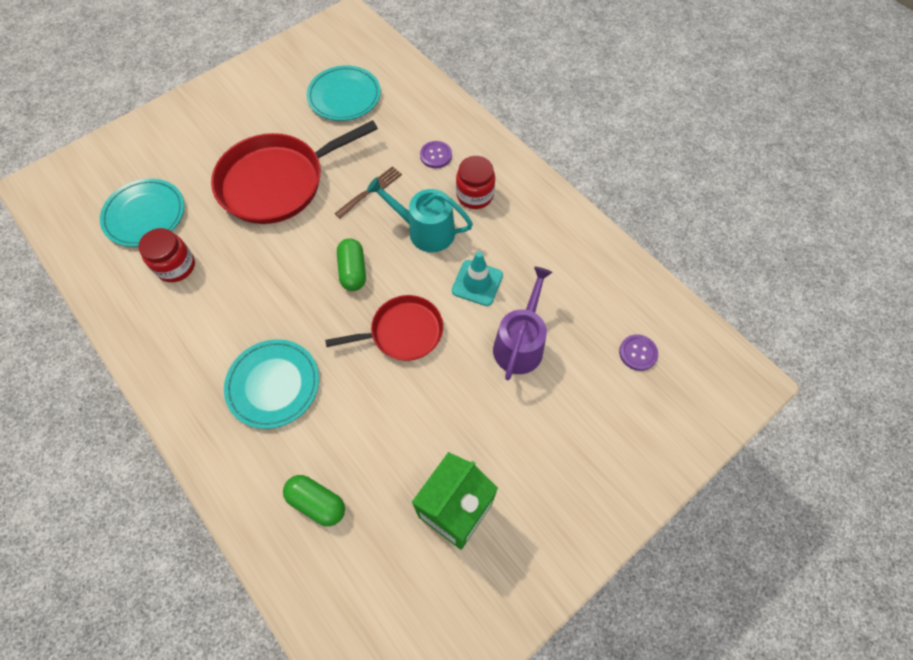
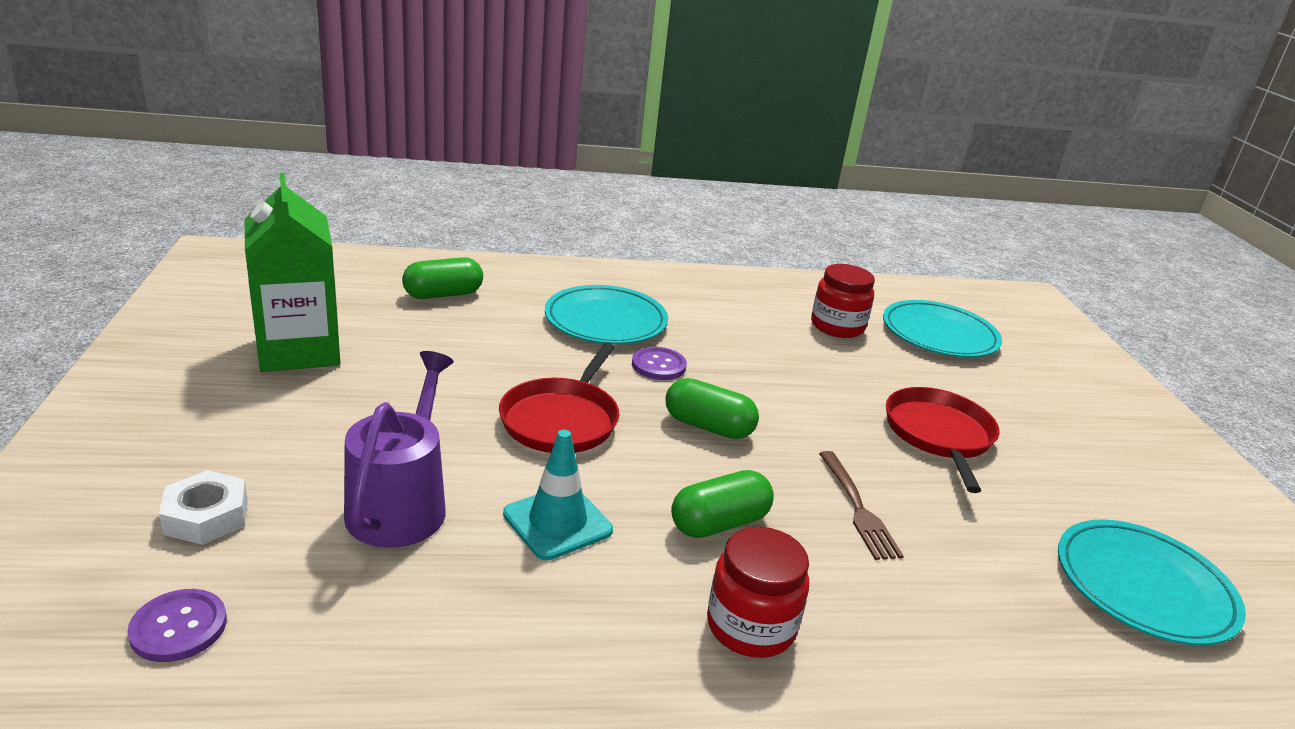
camera: 120 degrees right, 35 degrees down
red pan [211,120,378,224] -> red pan [886,387,999,493], size x0.59
turquoise watering can [367,177,473,252] -> green capsule [671,470,774,538]
purple button [420,141,452,168] -> purple button moved to [632,347,687,380]
purple watering can [493,267,553,380] -> purple watering can turned 135 degrees counterclockwise [344,351,454,548]
none -> white nut [159,470,248,545]

